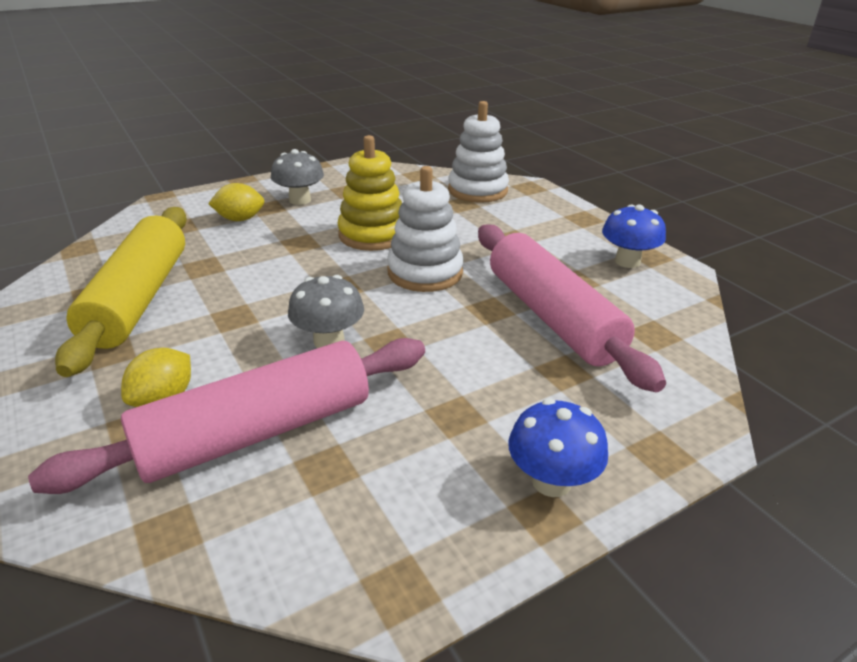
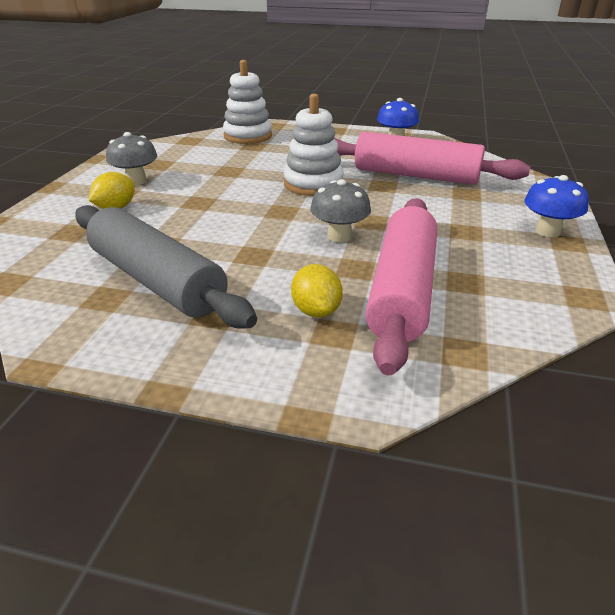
camera: 45 degrees left, 0 degrees up
yellow rolling pin [55,207,187,377] -> grey rolling pin [75,205,257,329]
yellow stacking toy [337,135,402,251] -> none

